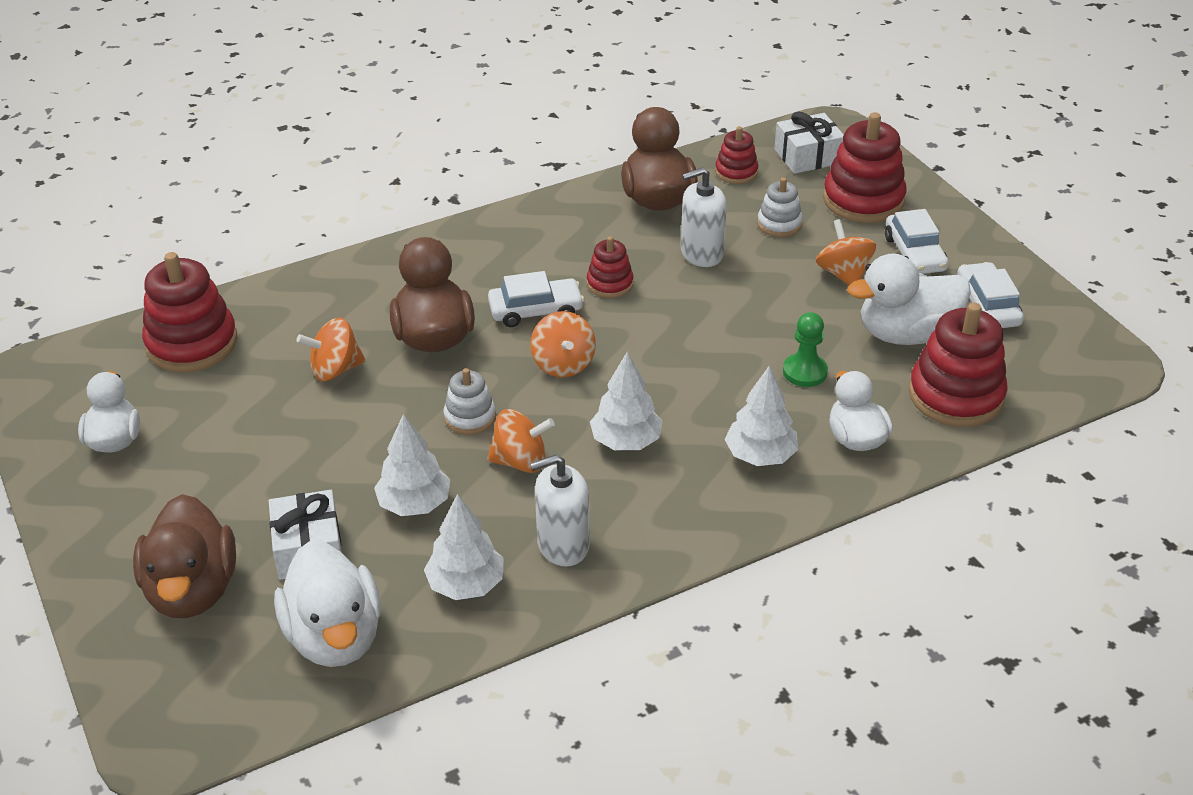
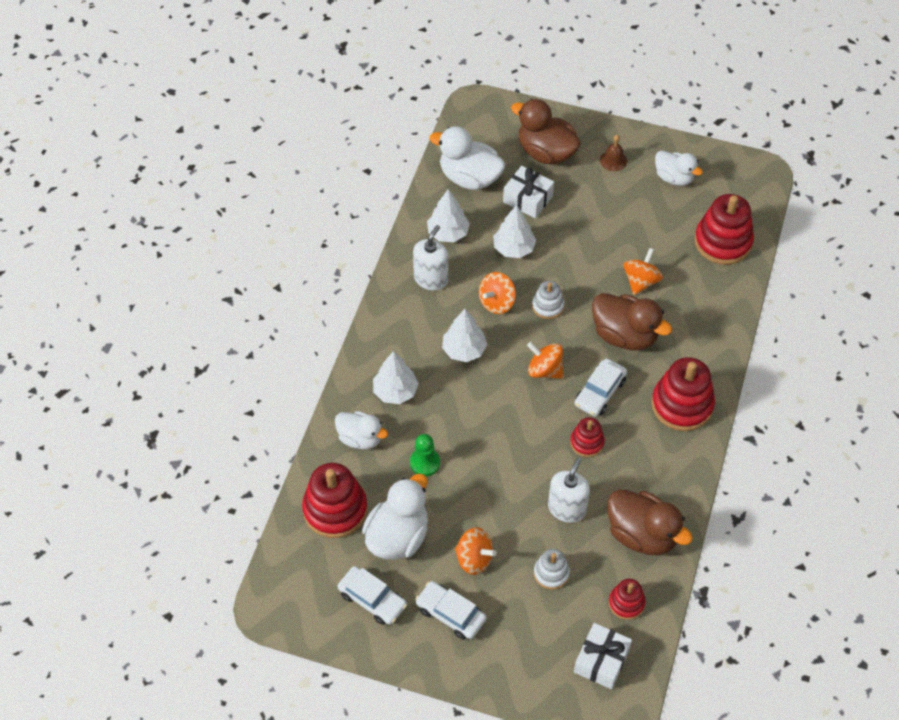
camera: 135 degrees right, 15 degrees up
red stacking toy [823,112,906,223] -> red stacking toy moved to [652,357,715,431]
none -> brown bell [600,135,627,171]

